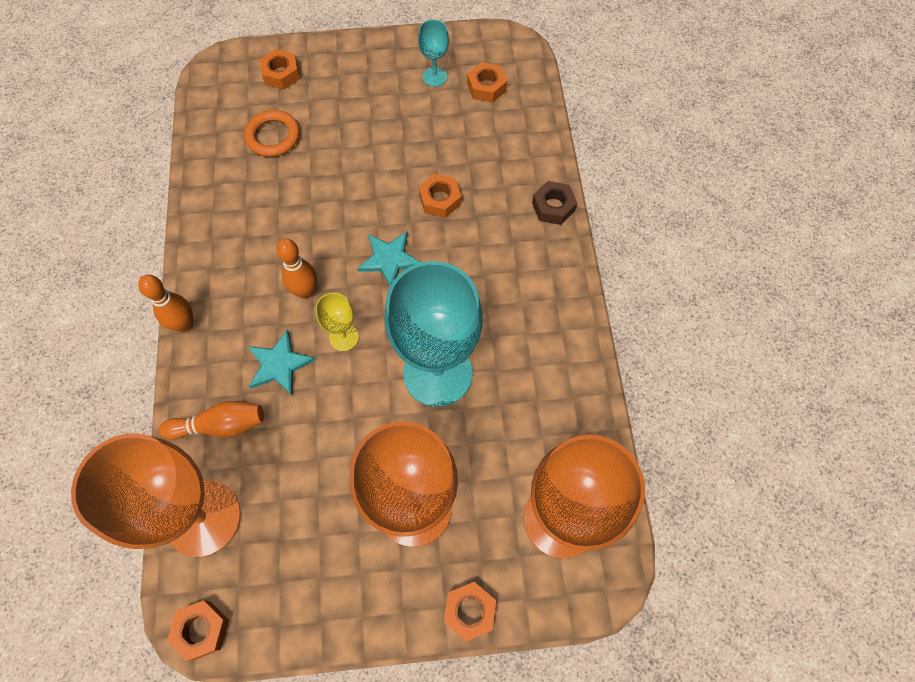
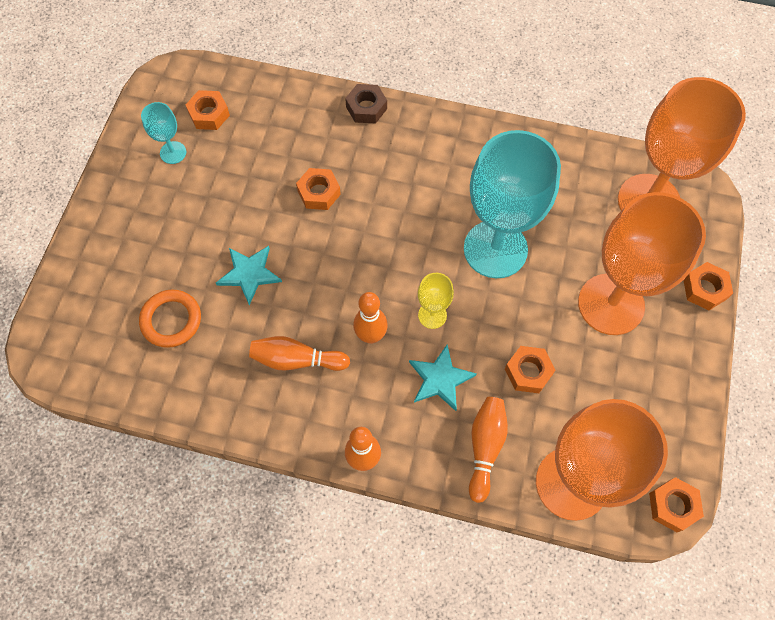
camera: 70 degrees left, 0 degrees up
orange nut [260,49,300,90] -> orange nut moved to [505,346,555,393]
turquoise star [357,232,422,286] -> turquoise star moved to [216,246,282,305]
none -> orange bowling pin [249,336,350,371]

